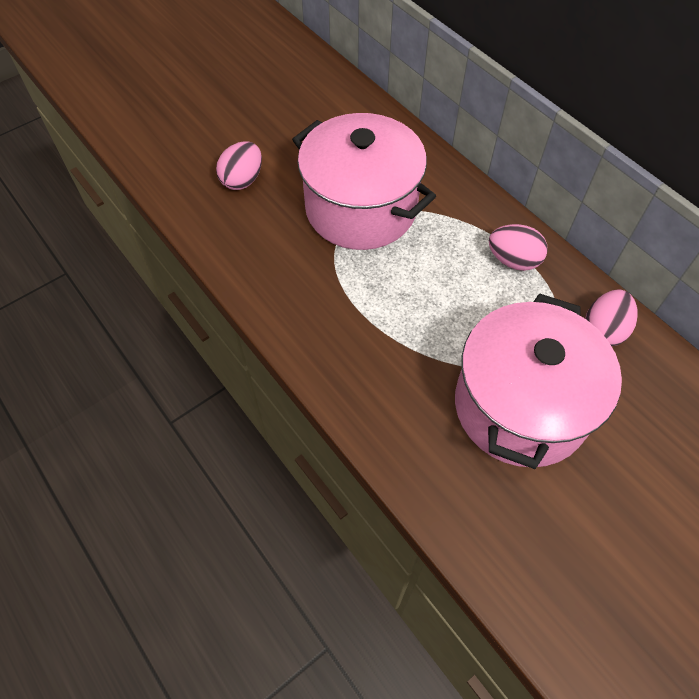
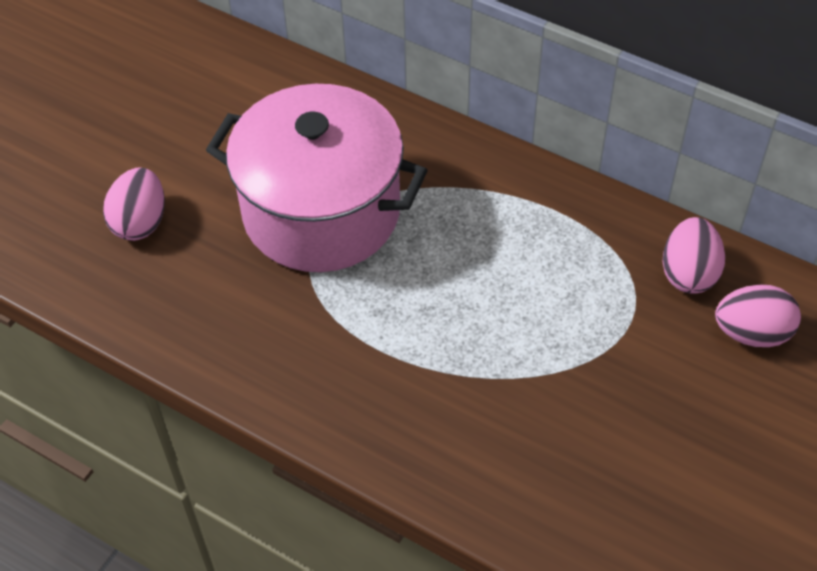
camera: 20 degrees left, 5 degrees down
pink pot [455,293,622,469] -> none
pink egg [489,224,548,271] -> pink egg moved to [715,285,801,347]

